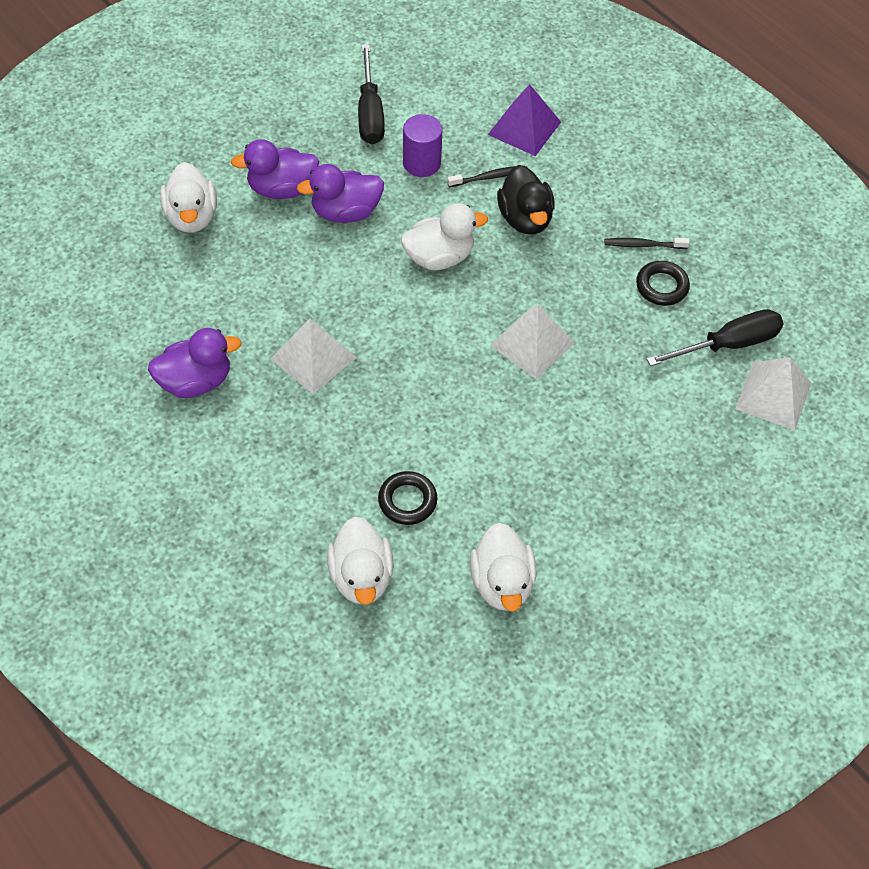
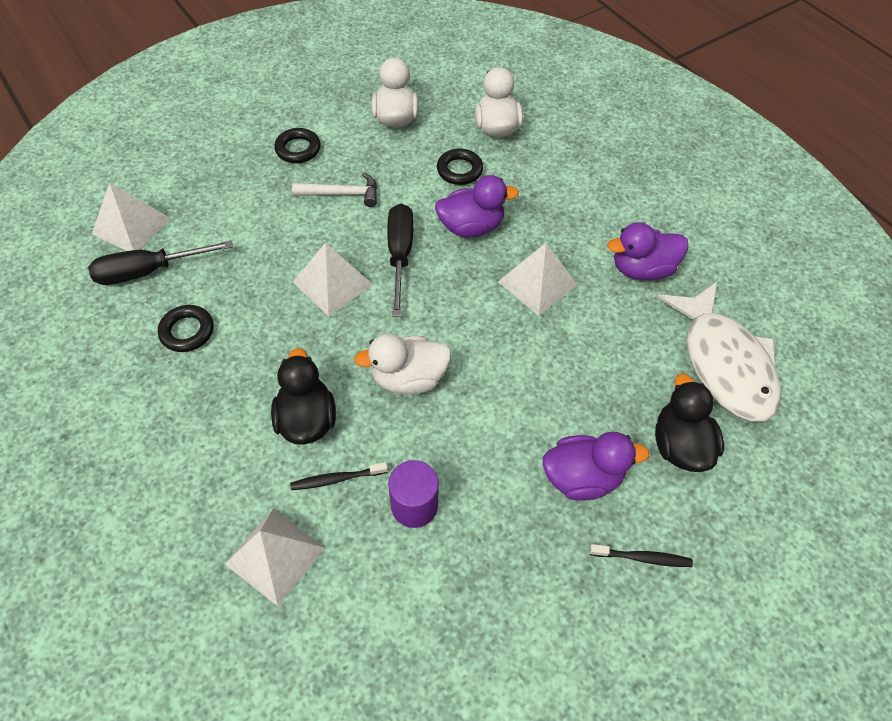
camera: 175 degrees left, 0 degrees up
white duck [160,162,217,233] -> black duck [655,373,724,472]
purple duck [297,164,384,223] -> purple duck moved to [435,175,519,237]
black screwdriver [358,44,385,144] -> black screwdriver moved to [387,204,414,317]
purple pyramid [488,84,561,156] -> white pyramid [225,509,325,606]
black toothbrush [605,238,690,249] -> black toothbrush moved to [589,544,693,567]
none -> black ring [274,128,321,163]
none -> white hammer [292,172,377,207]
none -> white fish [657,281,781,422]

